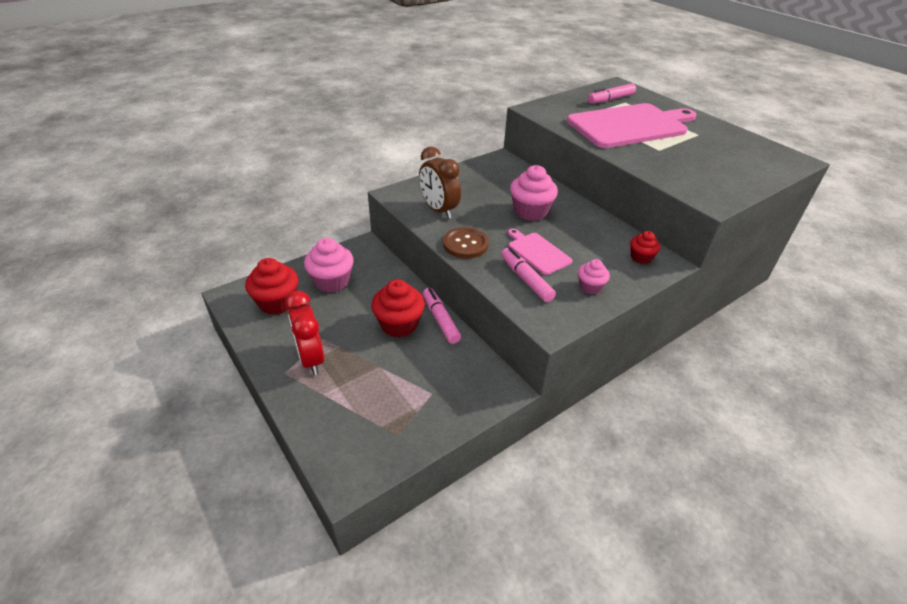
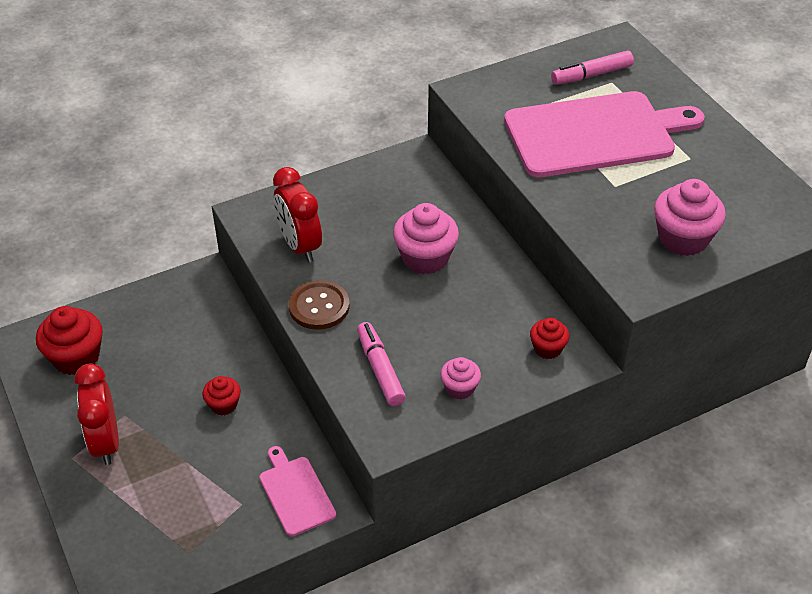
camera: 10 degrees right, 5 degrees up
pink cupcake [304,238,354,292] -> pink cupcake moved to [654,179,726,256]
red cupcake [371,279,425,338] -> red cupcake [203,376,241,416], size x0.56
brown clock [419,146,461,219] -> red clock [273,167,322,263]
pink marker [423,288,461,344] -> none
pink cutting board [508,229,573,275] -> pink cutting board moved to [259,446,336,536]

